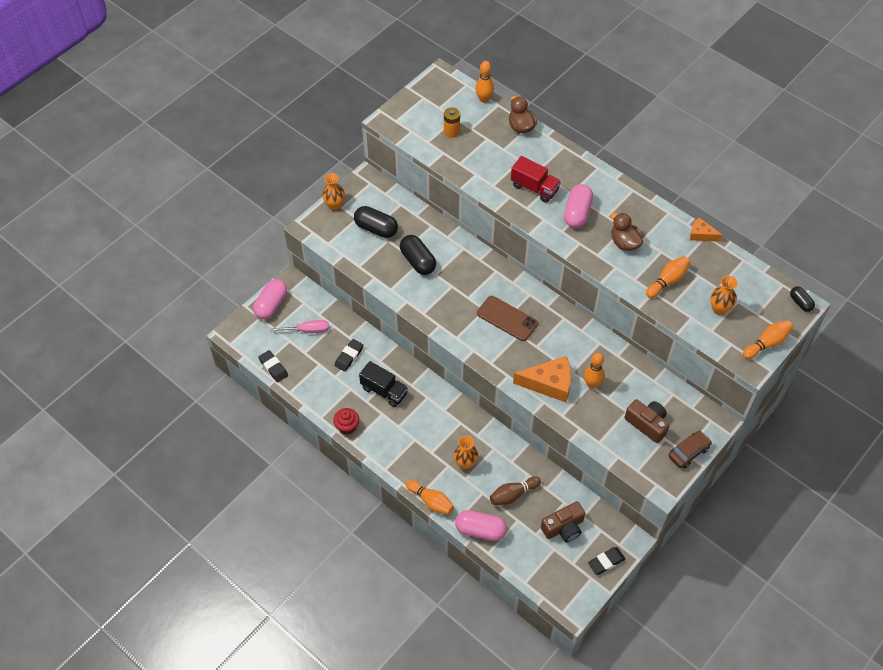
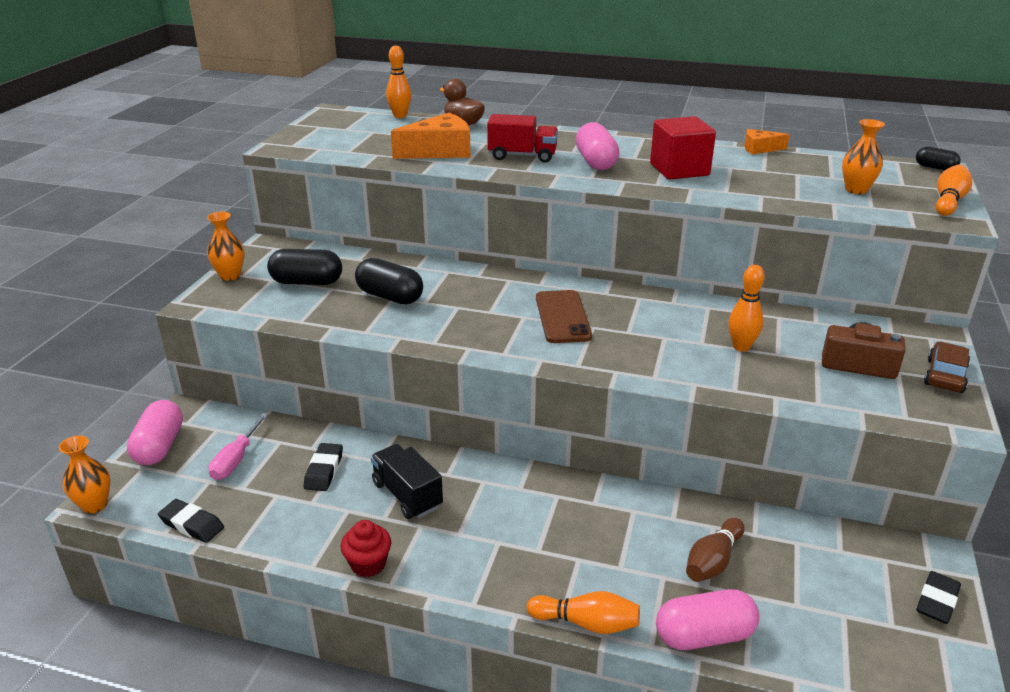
camera: 25 degrees left, 25 degrees down
pink screwdriver [271,320,329,333] -> pink screwdriver turned 135 degrees clockwise [209,413,268,480]
black truck [359,361,408,407] -> black truck turned 135 degrees counterclockwise [371,444,443,519]
orange battery [444,107,460,138] -> none
orange vase [454,436,478,469] -> orange vase moved to [59,436,111,513]
brown phone [477,296,538,341] -> brown phone turned 75 degrees clockwise [536,290,592,343]
orange cheese [513,356,571,402] -> orange cheese moved to [391,113,471,159]
brown camera [541,501,585,542] -> none
brown duck [611,212,643,251] -> red cube [650,116,716,179]
orange bowling pin [646,256,690,298] -> none

